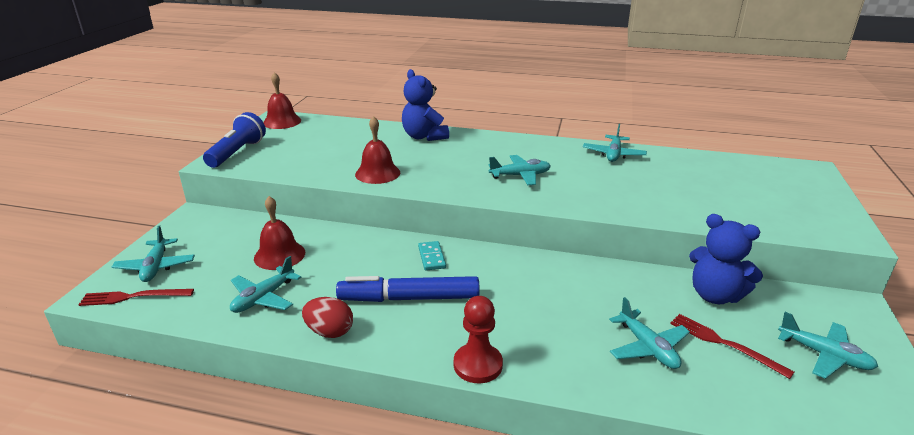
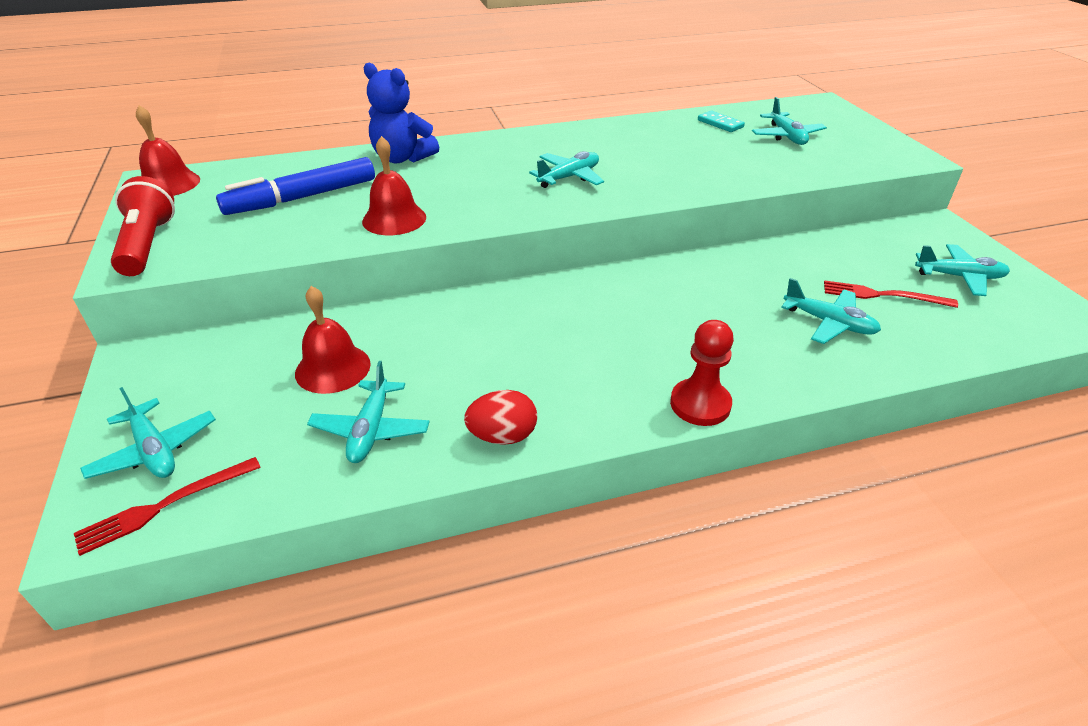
camera: 30 degrees left, 10 degrees up
blue flashlight [203,112,266,168] -> red flashlight [111,176,175,276]
blue marker [336,276,480,302] -> blue marker moved to [216,157,375,215]
turquoise domino [418,241,446,271] -> turquoise domino moved to [698,111,745,132]
turquoise plane [583,124,647,162] -> turquoise plane moved to [752,97,827,145]
blue teddy bear [689,214,763,304] -> none

